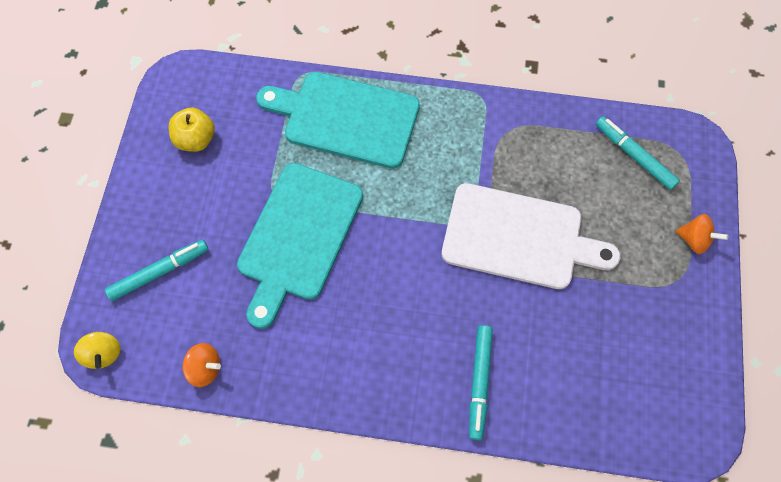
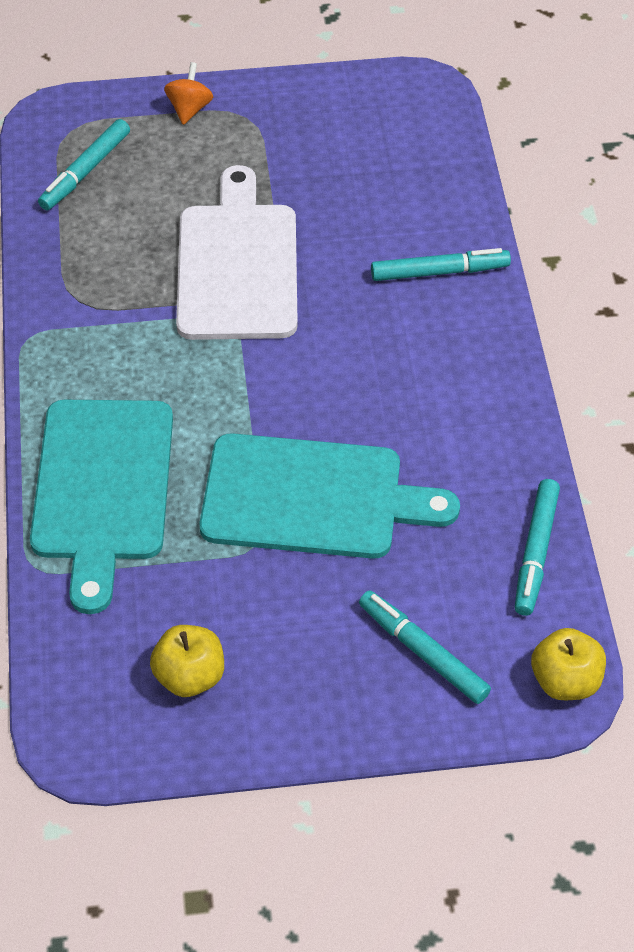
camera: 105 degrees left, 15 degrees down
yellow spinning top [74,332,121,369] -> yellow apple [531,628,606,700]
orange spinning top [183,343,221,387] -> turquoise marker [515,479,560,616]

